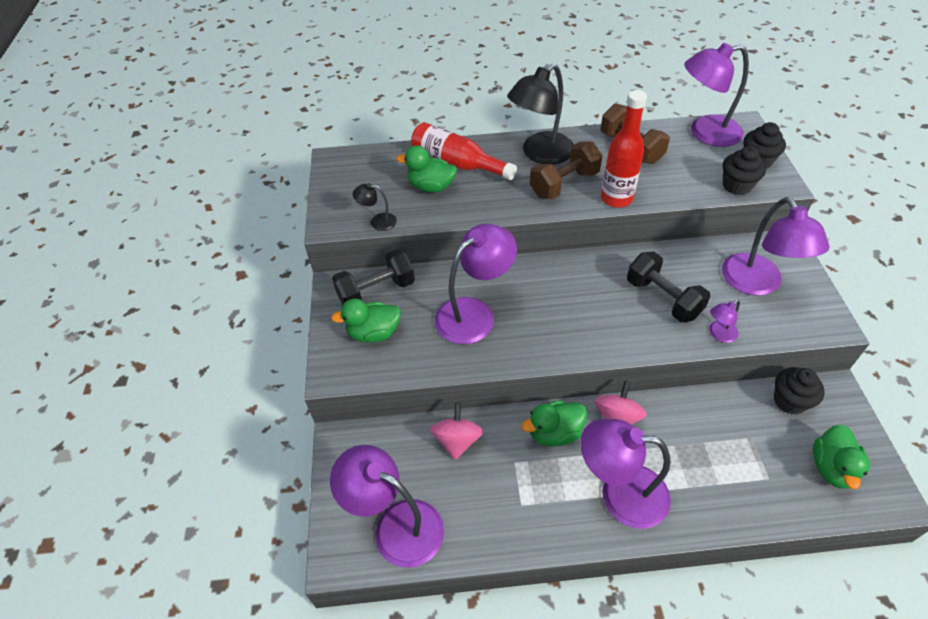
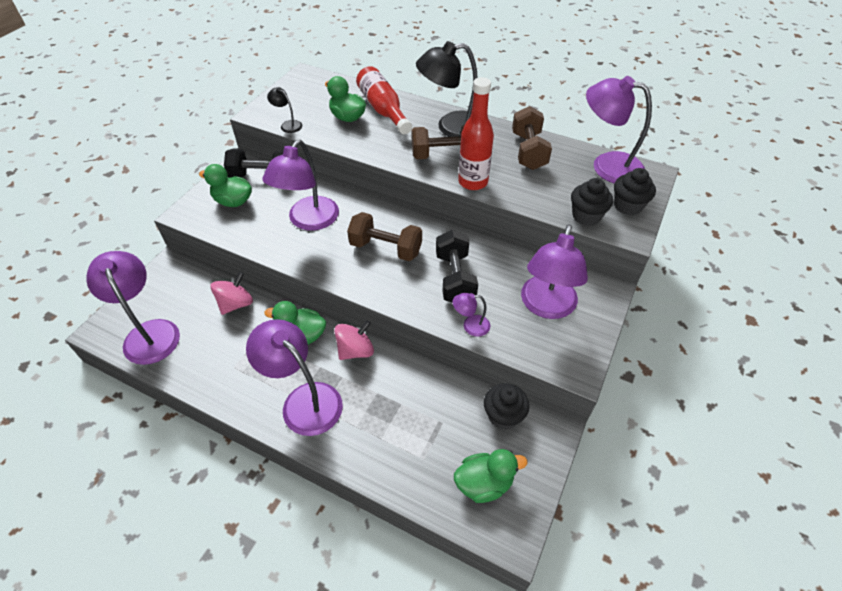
camera: 30 degrees right, 0 degrees up
purple lamp [435,224,517,344] -> purple lamp turned 120 degrees clockwise [262,140,339,231]
green duck [813,425,870,489] -> green duck turned 150 degrees counterclockwise [454,449,527,503]
none -> brown dumbbell [347,212,422,261]

